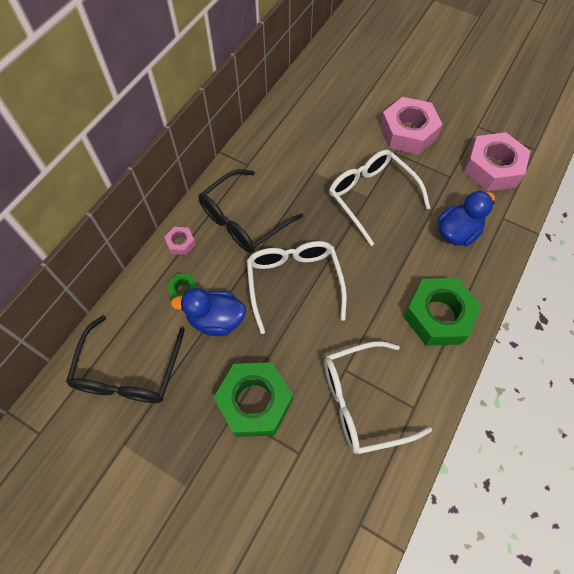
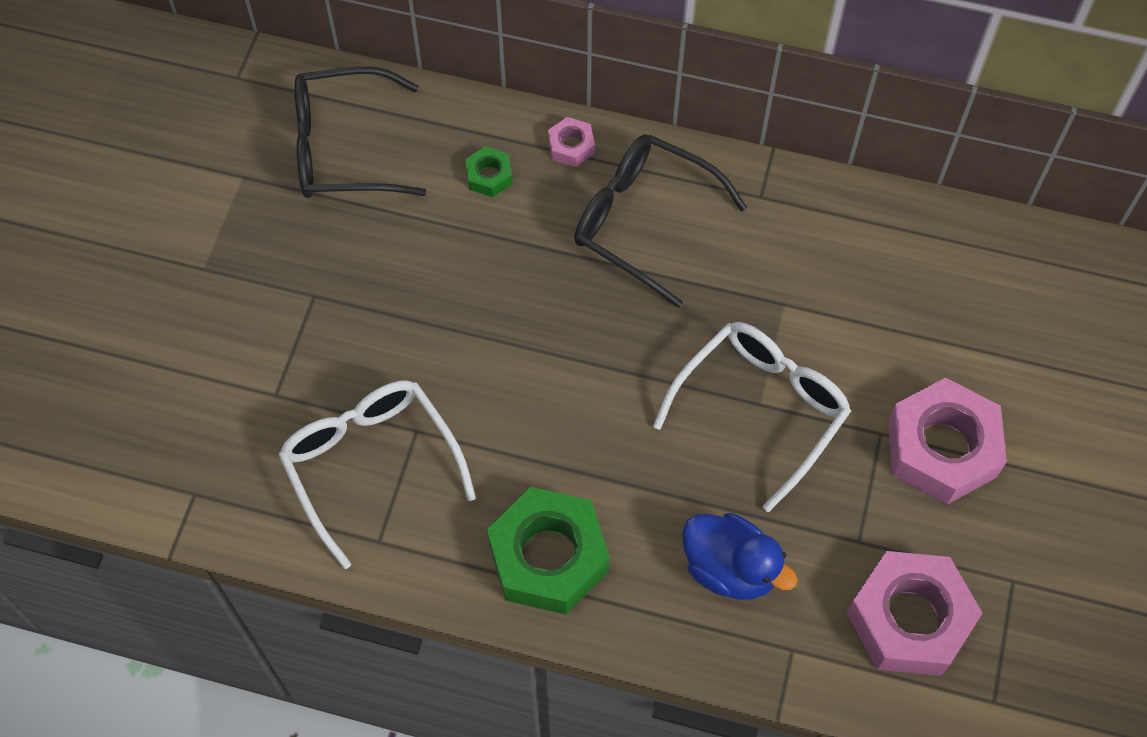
camera: 75 degrees right, 0 degrees up
blue duck [171,288,246,336] -> none
green nut [214,362,293,437] -> none
white glasses [247,241,347,334] -> none

